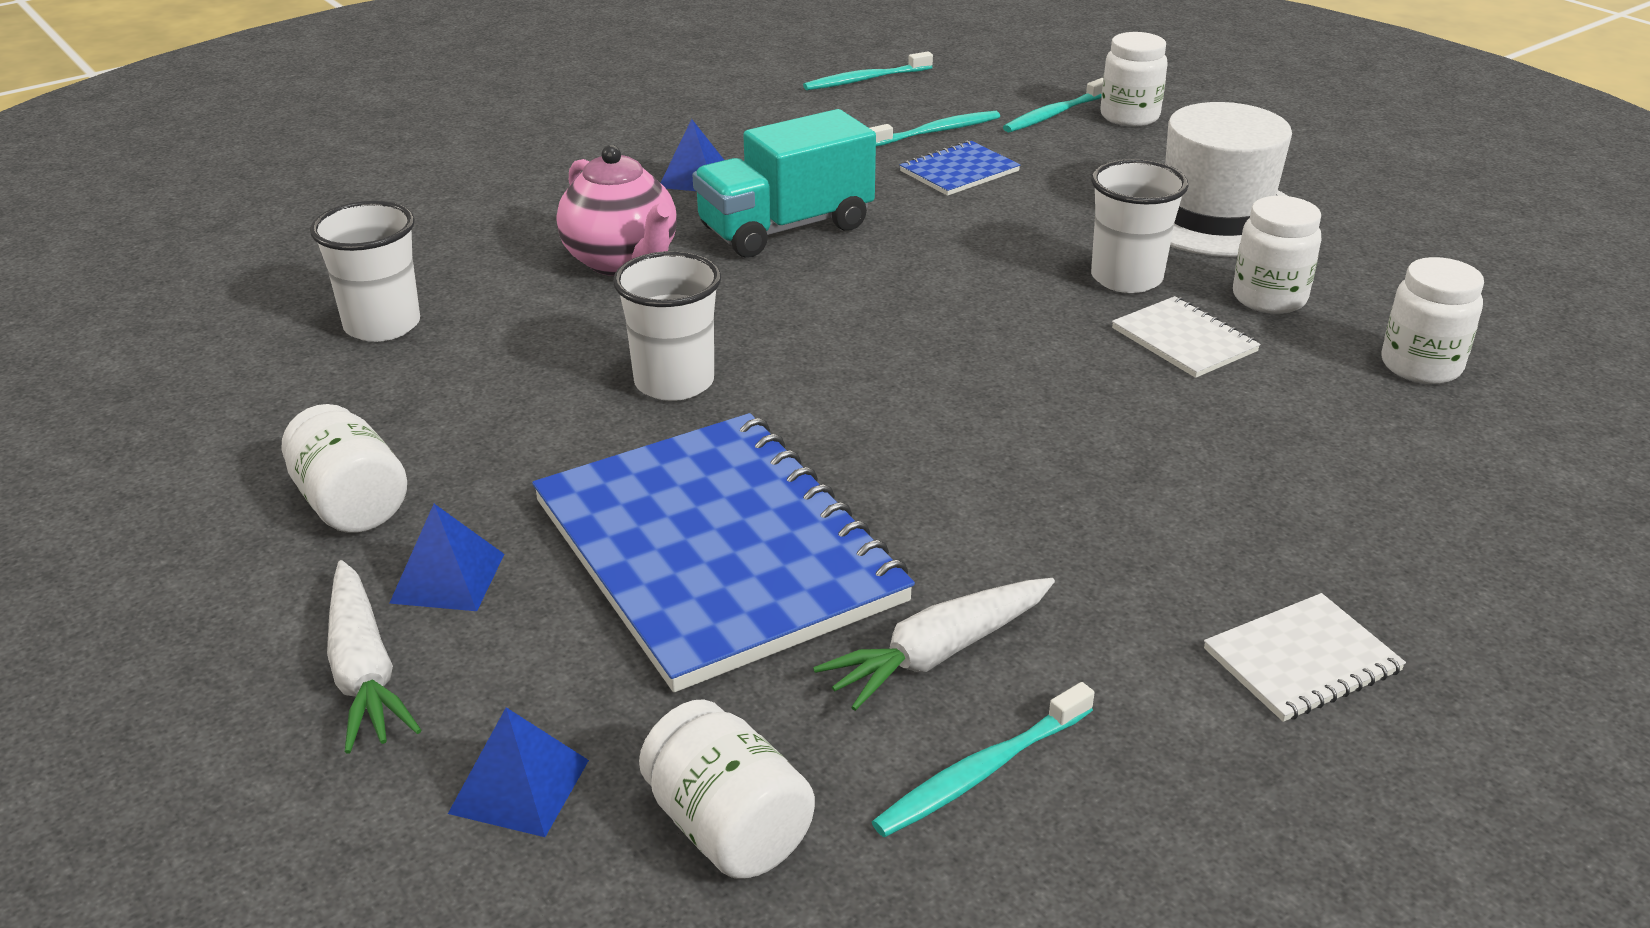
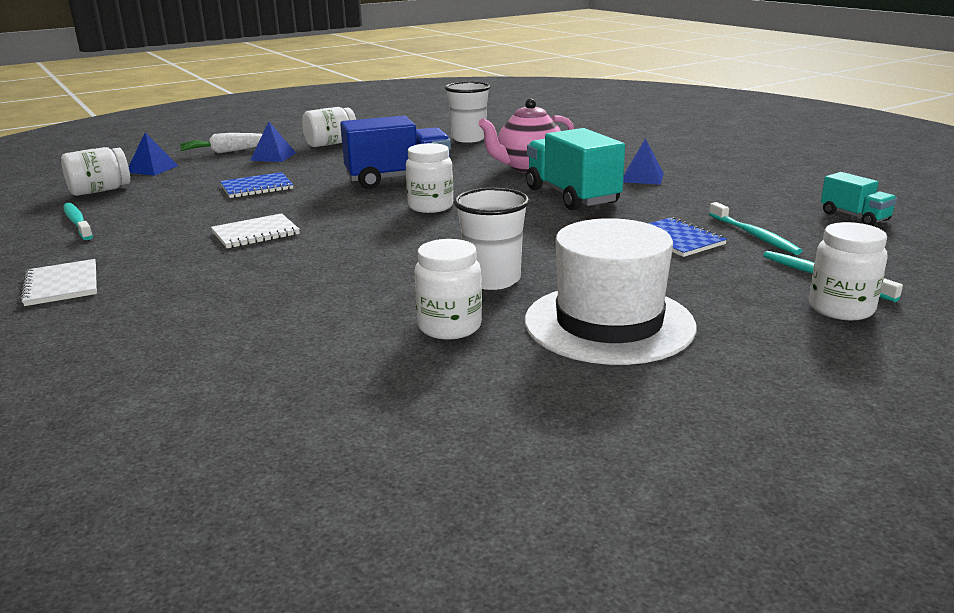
camera: 95 degrees right, 10 degrees down
blue notebook [532,413,915,692] -> blue notebook [220,172,294,198], size x0.43
white cup [613,251,721,401] -> blue truck [340,116,451,189]
turquoise toothbrush [803,51,933,90] -> turquoise truck [821,172,897,226]
white carrot [813,578,1055,711] -> none
white notebook [1112,296,1261,378] -> white notebook moved to [211,213,300,248]
white jar [1381,257,1484,384] -> white jar moved to [406,143,453,213]

